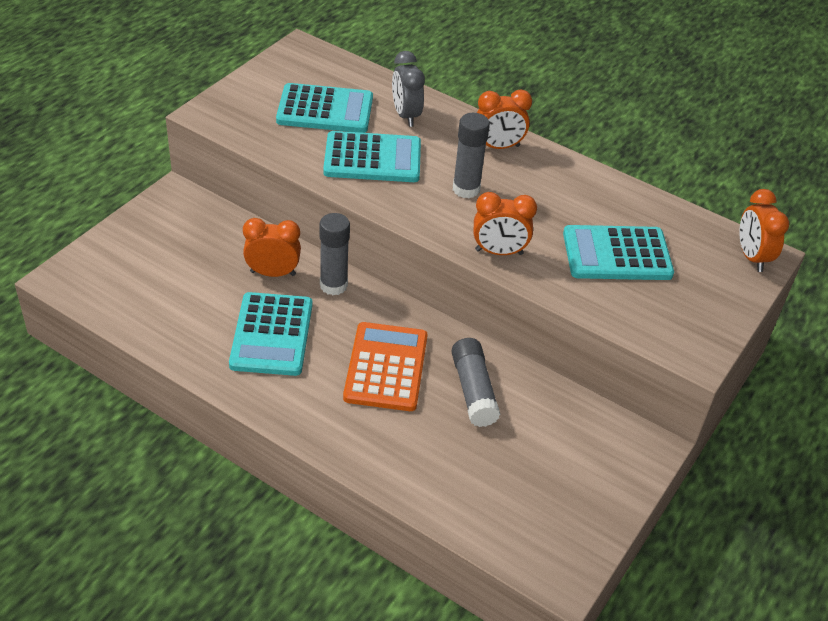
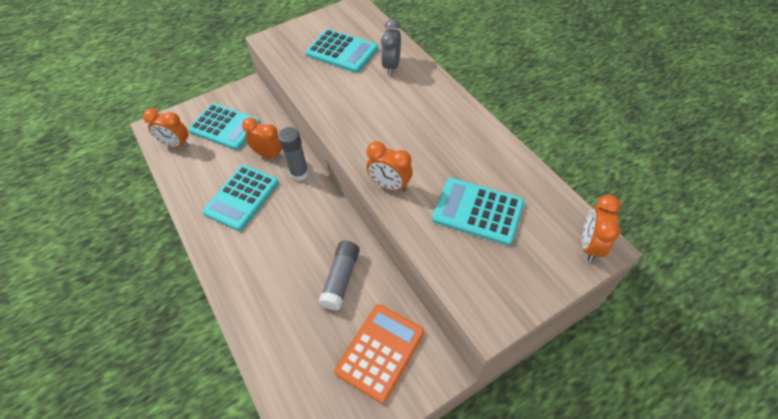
camera: 30 degrees right, 10 degrees up
turquoise calculator [323,131,421,182] -> turquoise calculator moved to [188,103,261,150]
orange calculator [343,322,428,411] -> orange calculator moved to [334,304,424,403]
grey glue stick [453,113,490,198] -> none
orange clock [477,90,532,149] -> orange clock moved to [143,109,190,148]

